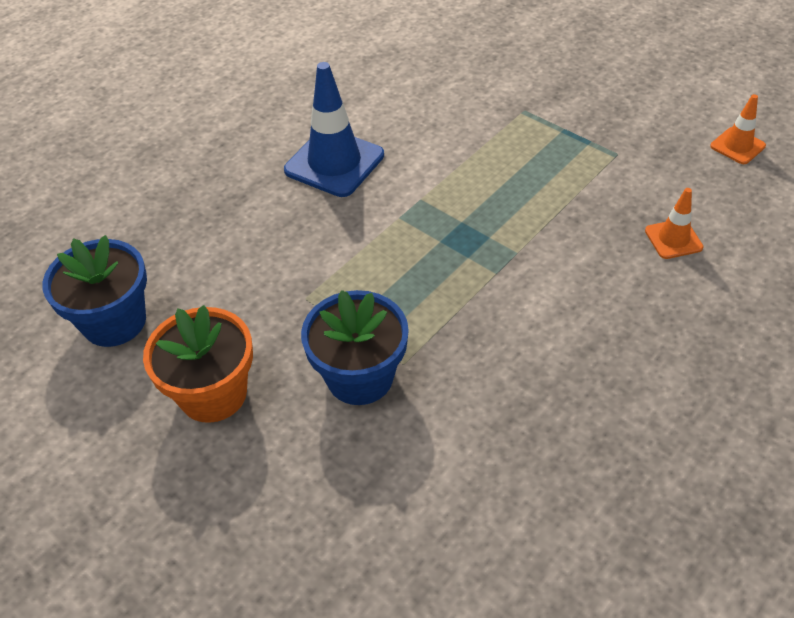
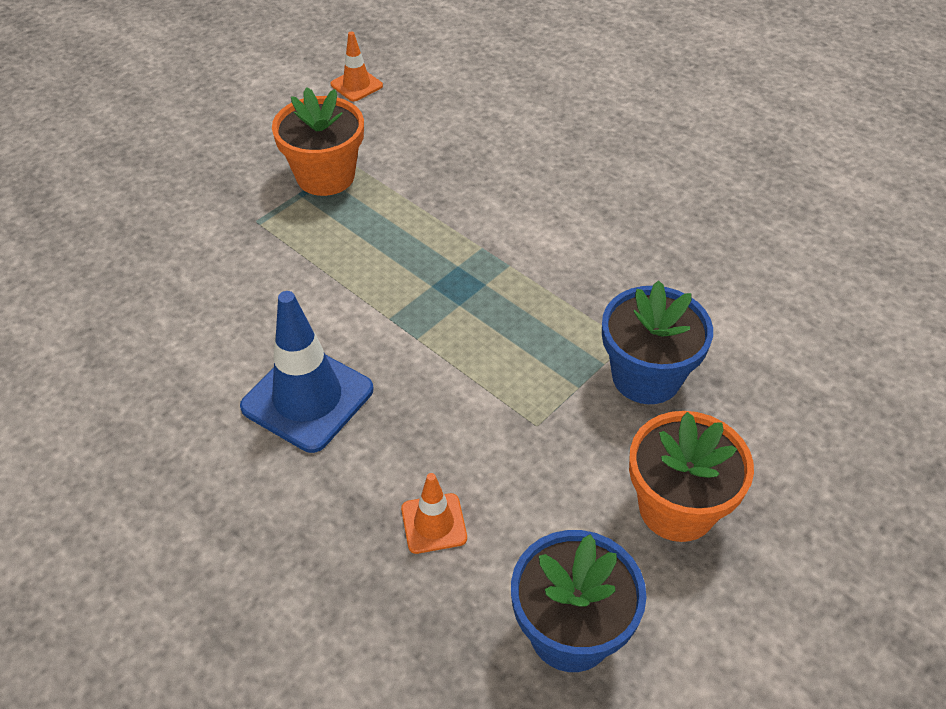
camera: 90 degrees left, 0 degrees up
orange traffic cone [645,188,704,259] -> orange traffic cone moved to [401,473,467,554]
none -> orange flower pot [272,87,364,196]

